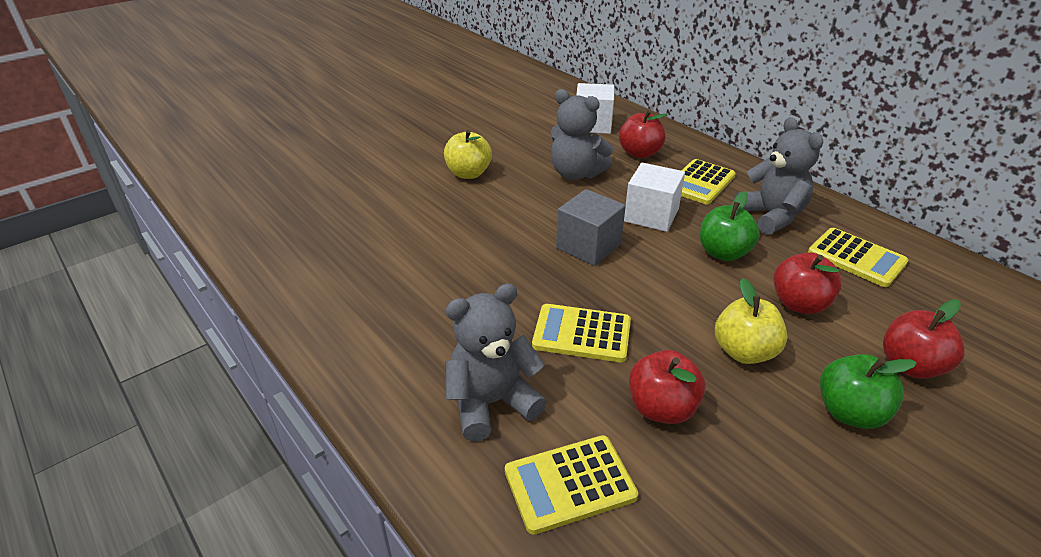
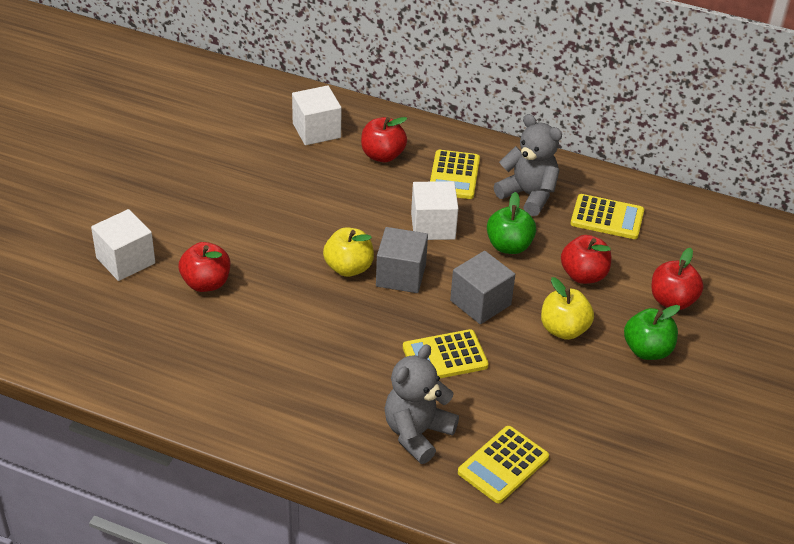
camera: 30 degrees left, 5 degrees up
yellow apple [444,130,492,179] -> yellow apple moved to [323,227,374,277]
grey teddy bear [551,89,613,180] -> none
red apple [629,350,706,424] -> red apple moved to [179,242,230,292]
none -> white cube [91,209,155,281]
none -> grey cube [450,251,515,324]

